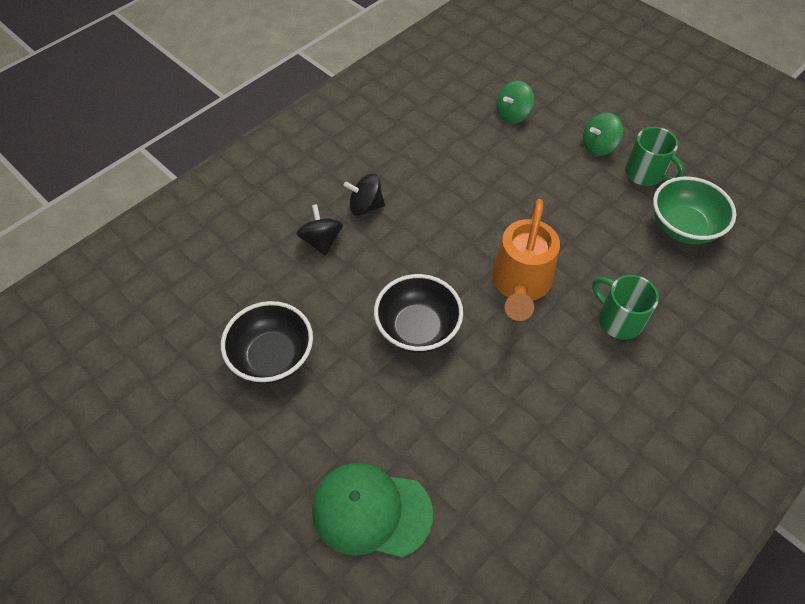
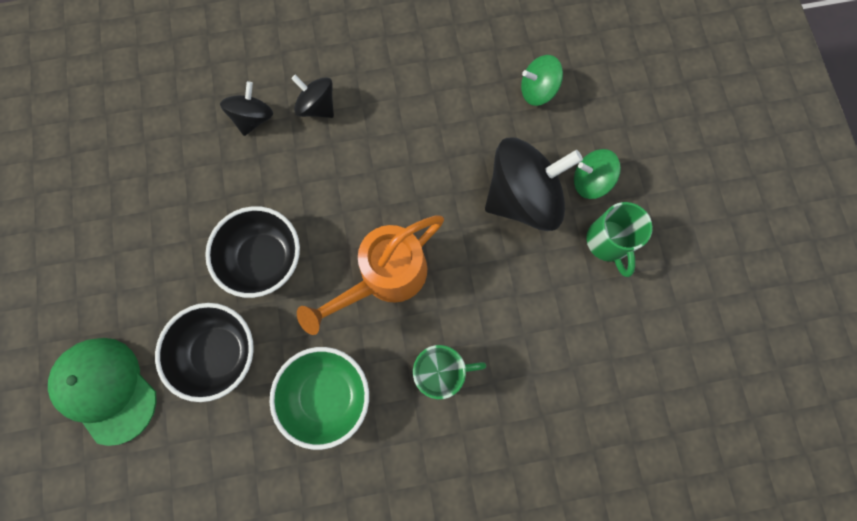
camera: 35 degrees right, 20 degrees up
black bowl [221,301,313,384] -> black bowl moved to [155,303,254,402]
green mug [592,275,659,340] -> green mug turned 90 degrees clockwise [413,345,486,399]
green bowl [653,176,736,244] -> green bowl moved to [270,347,369,450]
none -> black spinning top [485,138,583,231]

